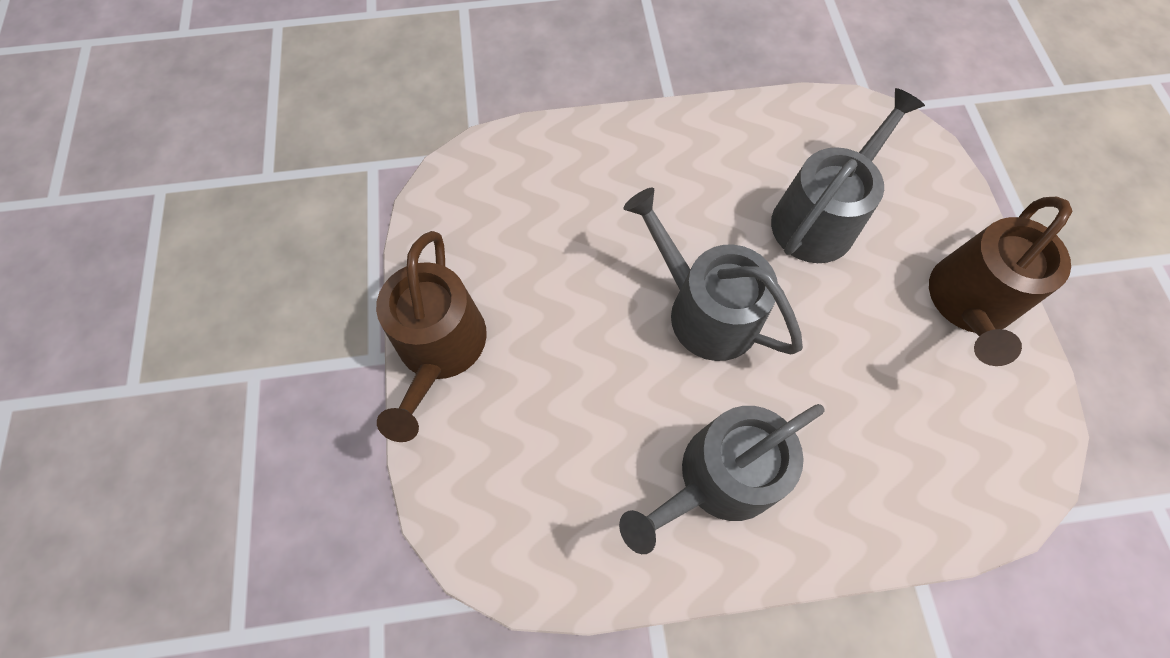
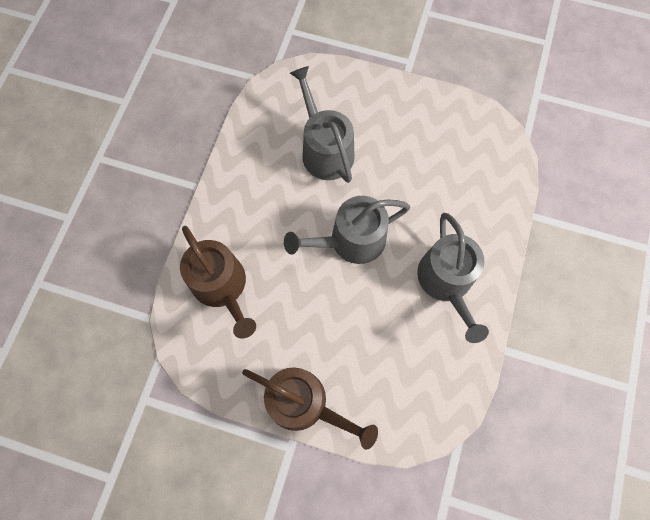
camera: 65 degrees left, 5 degrees up
brown watering can [929,197,1072,366] -> brown watering can moved to [180,226,256,339]

